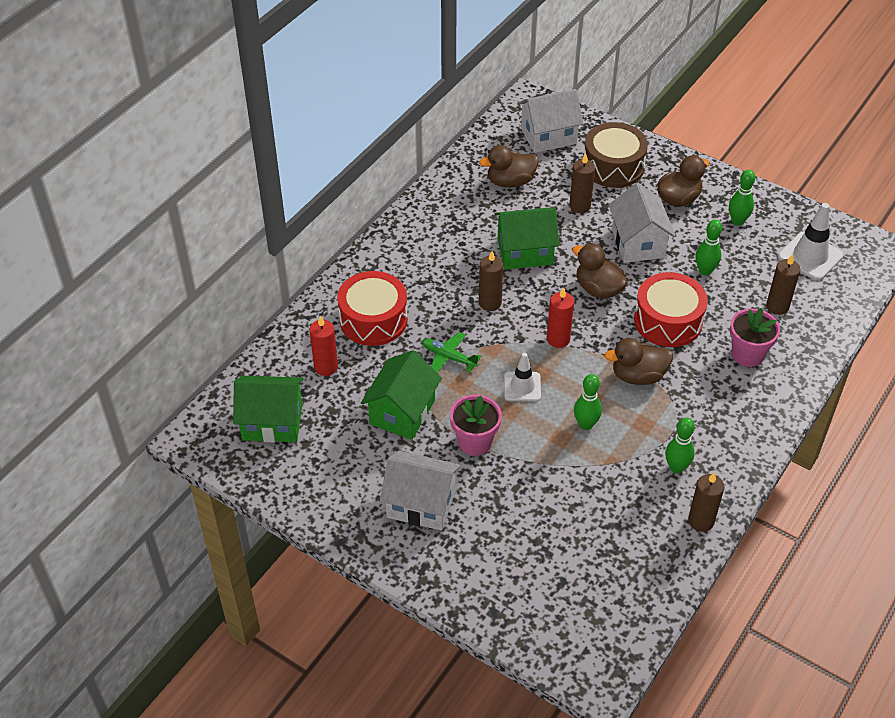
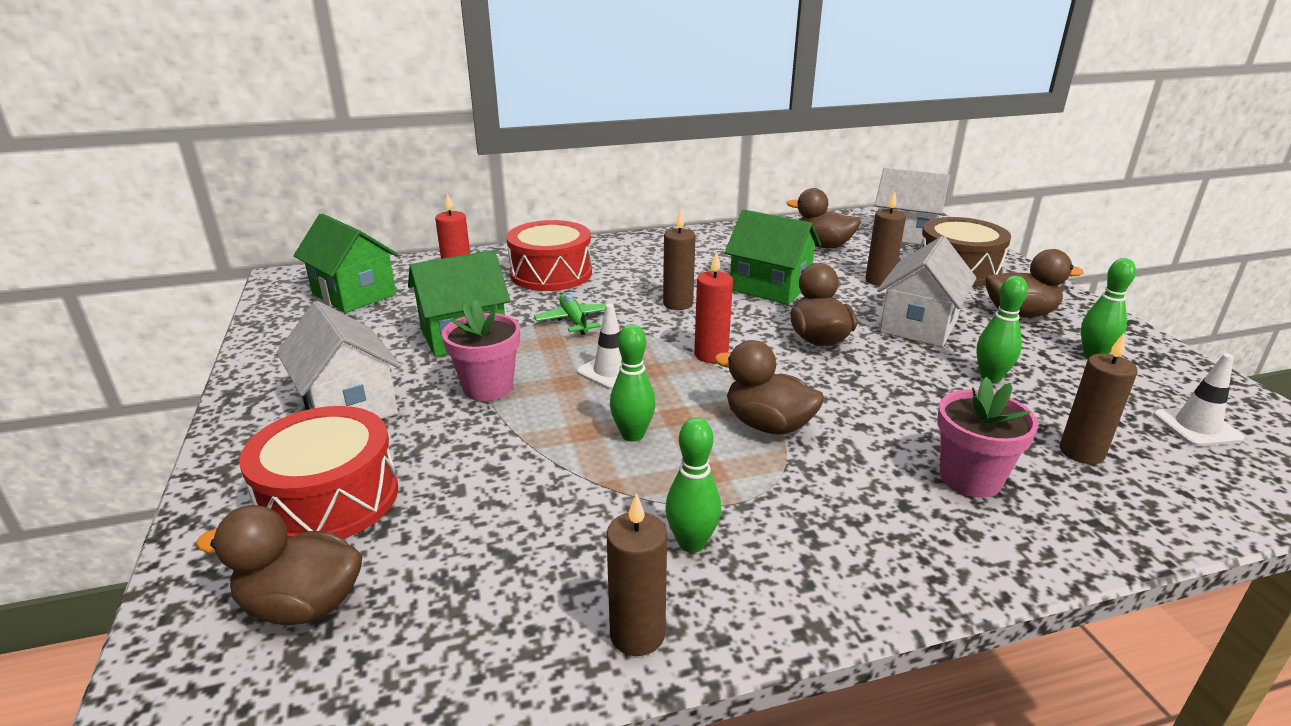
camera: 40 degrees right, 20 degrees down
red drum [634,272,708,347] -> red drum moved to [239,406,398,539]
white traffic cone [778,203,844,281] -> white traffic cone [1153,353,1244,446], size x0.66
none -> brown duck [196,505,362,625]

